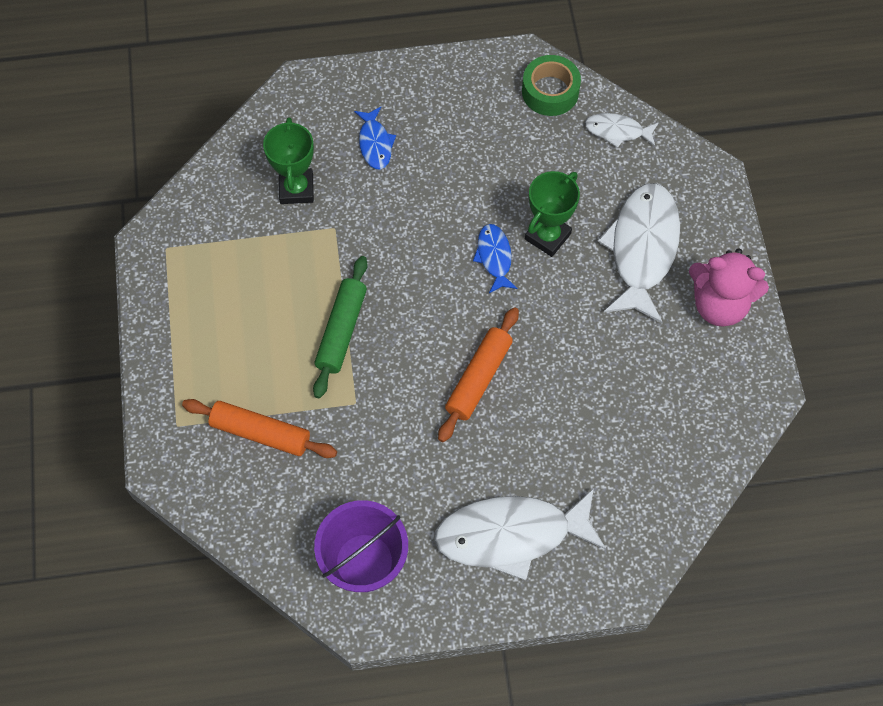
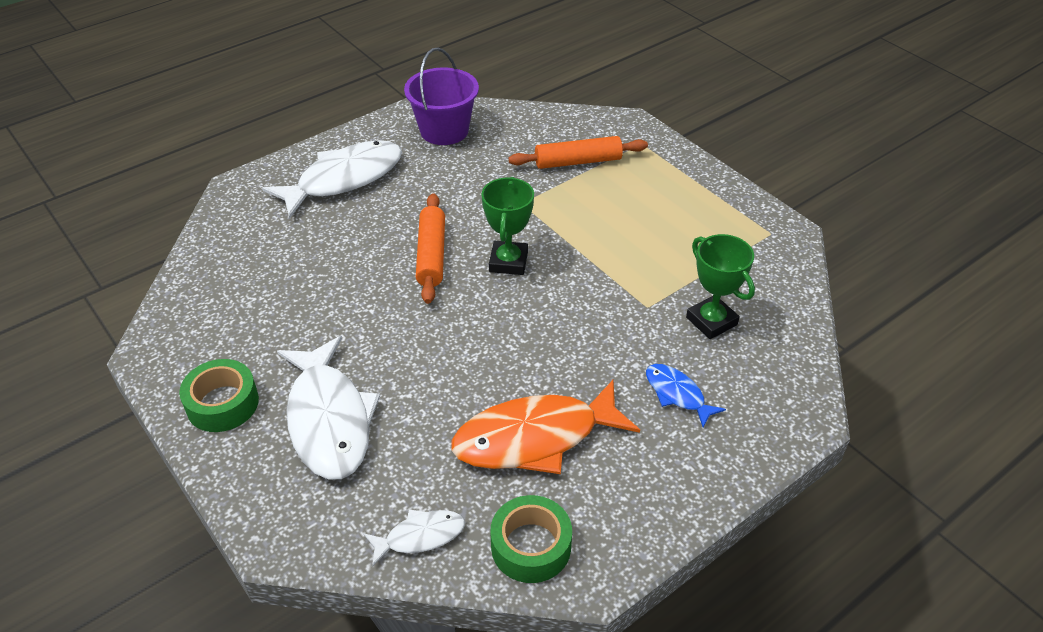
camera: 150 degrees right, 20 degrees down
green rolling pin [313,256,368,398] -> none
blue fish [473,224,518,293] -> none
green trophy [525,171,580,257] -> green trophy moved to [481,177,534,275]
pink teddy bear [689,248,769,327] -> green tape [179,359,259,432]
none -> orange fish [451,380,640,474]

